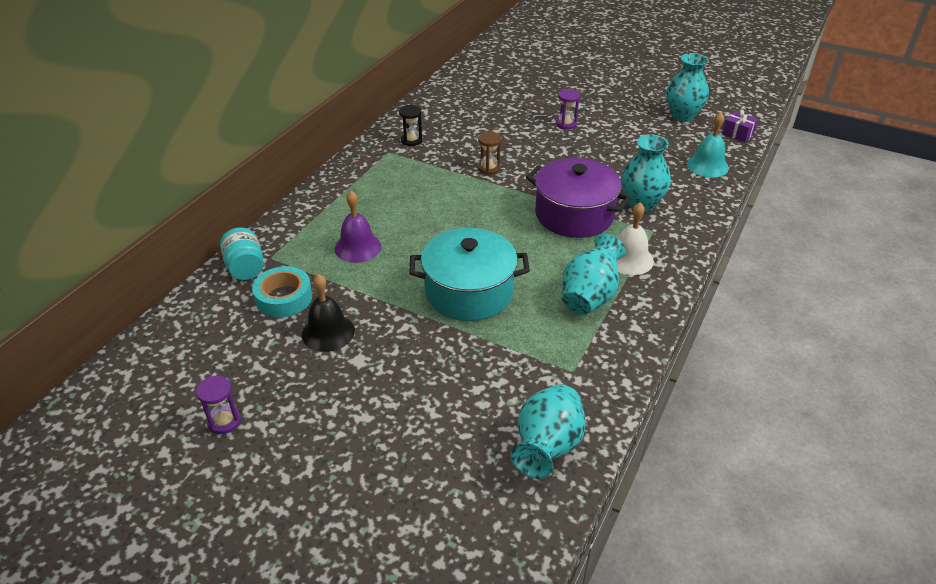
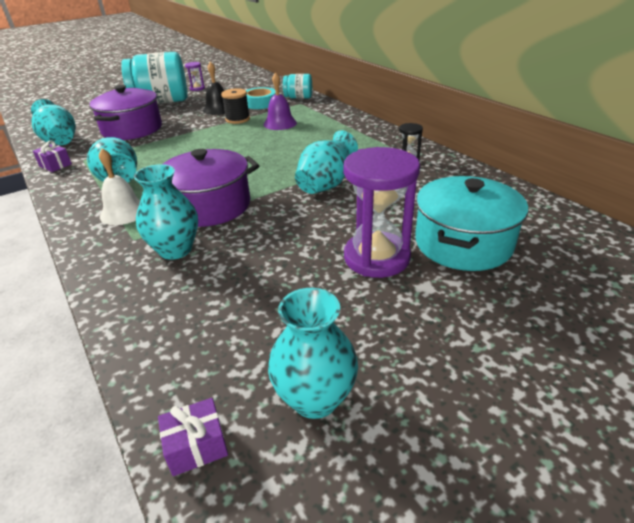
camera: 120 degrees right, 5 degrees down
turquoise pot [409,228,530,321] -> turquoise pot moved to [415,176,528,271]
brown hourglass [478,132,502,175] -> turquoise vase [295,130,358,194]
purple hourglass [556,89,580,129] -> purple hourglass [344,147,420,278], size x2.16
turquoise bell [687,112,729,178] -> none
none -> purple gift [33,141,72,172]
none -> purple pot [90,85,162,140]
none -> turquoise jar [121,52,188,104]
none -> black spool [221,88,250,124]

